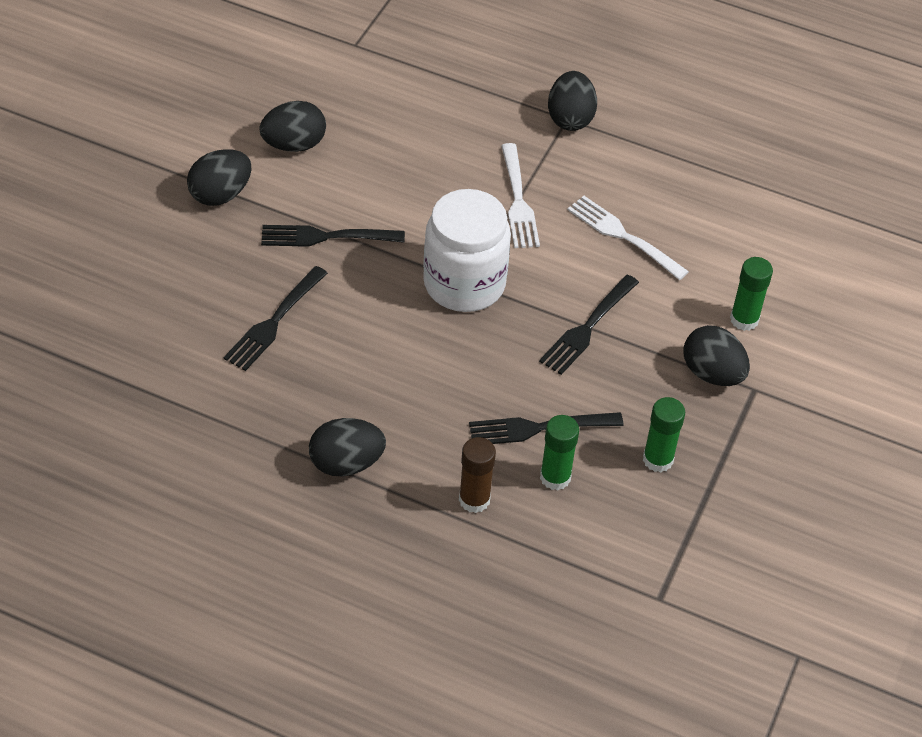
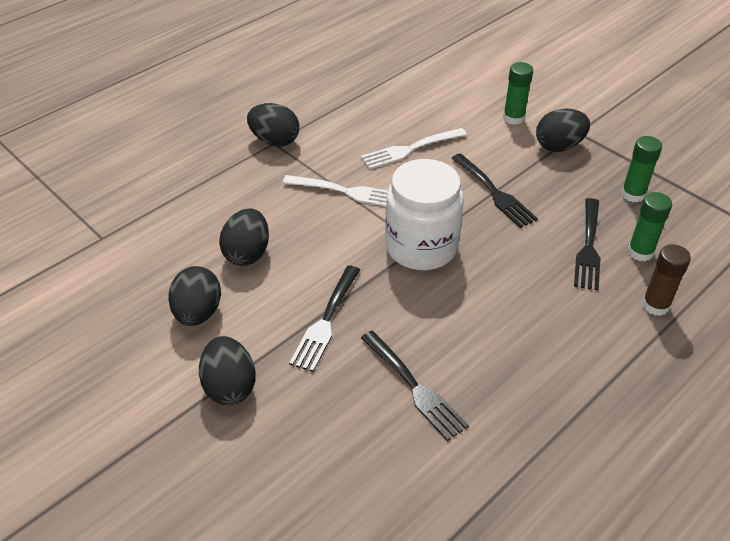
camera: 65 degrees left, 5 degrees down
black egg [309,418,386,476] -> black egg moved to [219,208,269,266]

